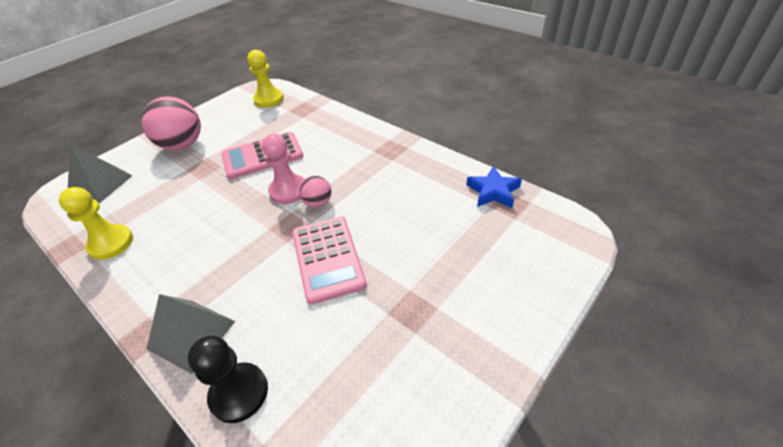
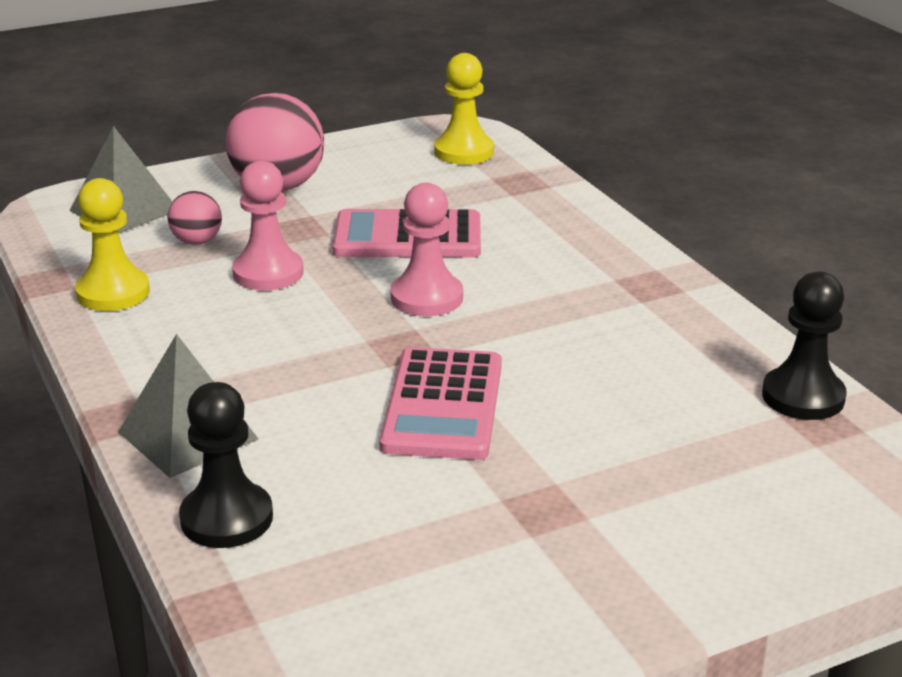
camera: 20 degrees right, 15 degrees down
pink ball [299,176,331,207] -> pink ball moved to [168,191,222,245]
blue star [467,166,522,208] -> black pawn [762,272,847,420]
none -> pink pawn [232,160,304,290]

